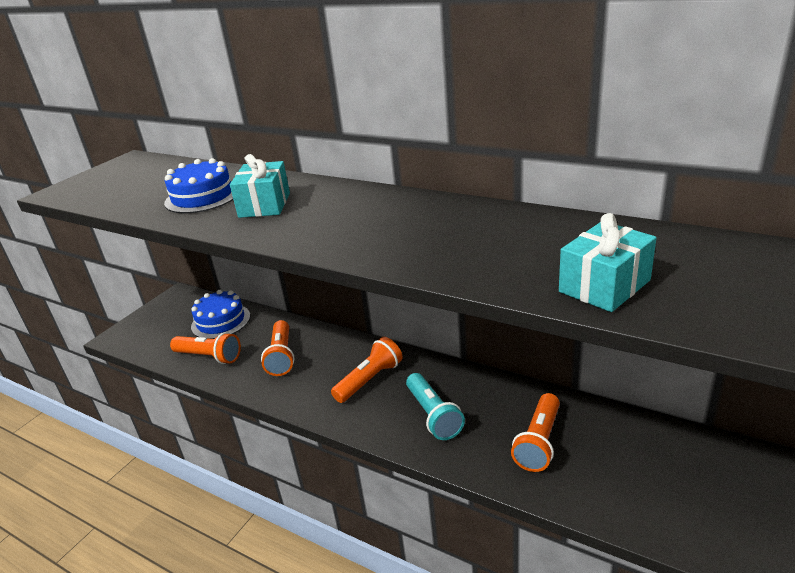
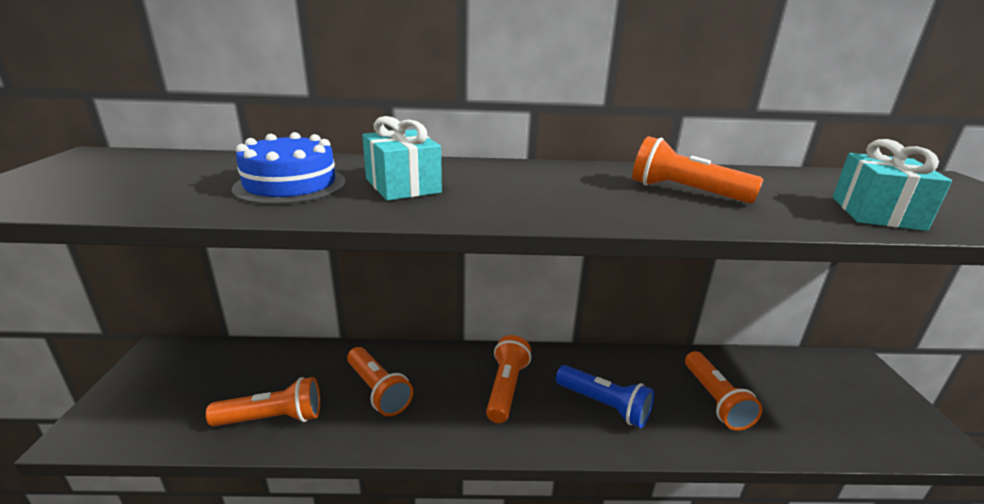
camera: 35 degrees left, 5 degrees down
blue cake [191,290,250,339] -> none
turquoise flashlight [406,373,465,440] -> blue flashlight [556,365,654,428]
none -> orange flashlight [632,136,764,204]

